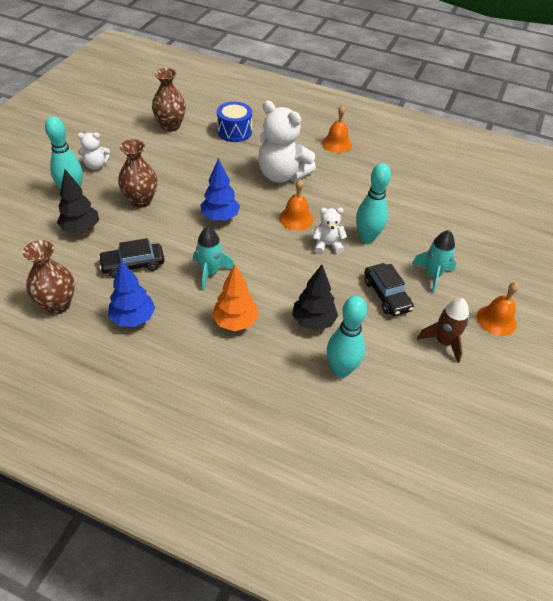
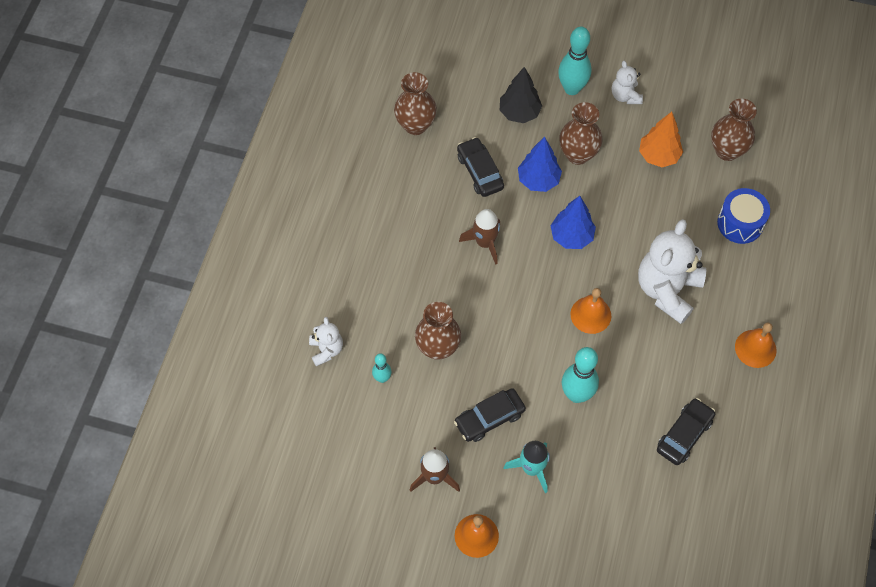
camera: 85 degrees right, 15 degrees up
blue tree [108,260,156,327] -> blue tree moved to [518,137,562,192]
turquoise rocket [193,227,234,291] -> brown rocket [459,209,500,265]
orange tree [212,265,259,331] -> orange tree moved to [639,112,683,167]
black tree [292,265,338,331] -> brown vase [415,302,461,360]
white teddy bear [313,207,347,255] -> white teddy bear moved to [309,317,343,366]
turquoise bowling pin [327,296,367,378] -> turquoise bowling pin [372,353,392,383], size x0.53
none -> black car [657,398,715,465]

